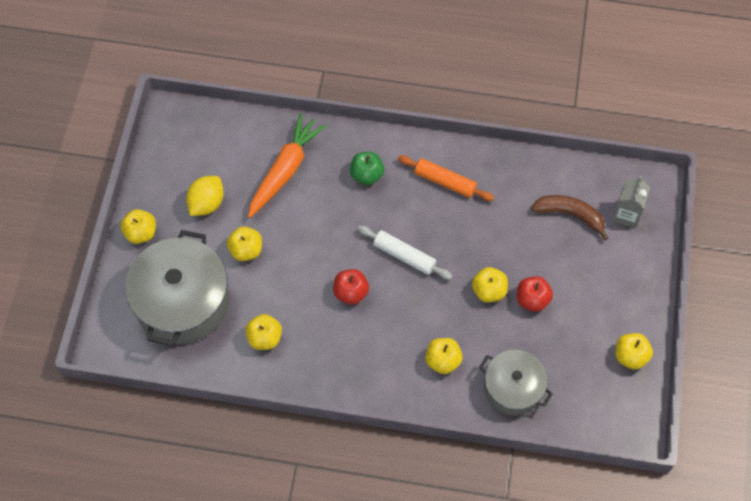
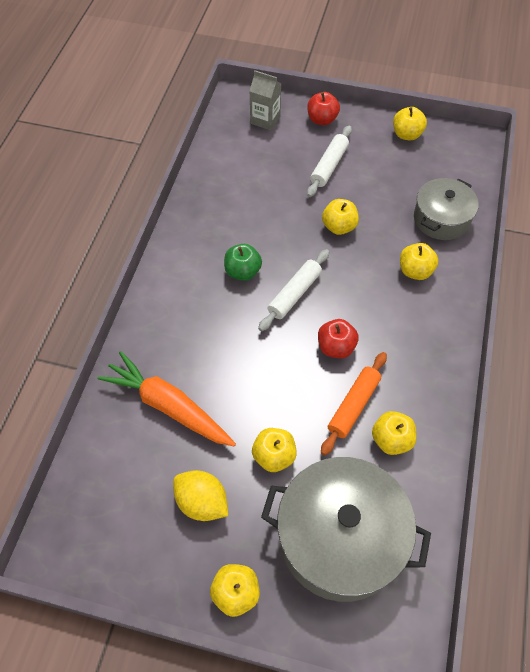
camera: 85 degrees left, 5 degrees down
green apple [350,152,384,185] -> green apple moved to [224,244,262,281]
orange rolling pin [398,155,494,201] -> orange rolling pin moved to [321,352,387,456]
red apple [517,276,553,312] -> red apple moved to [307,92,340,125]
brown banana [531,195,608,240] -> none
none -> white rolling pin [307,125,352,197]

